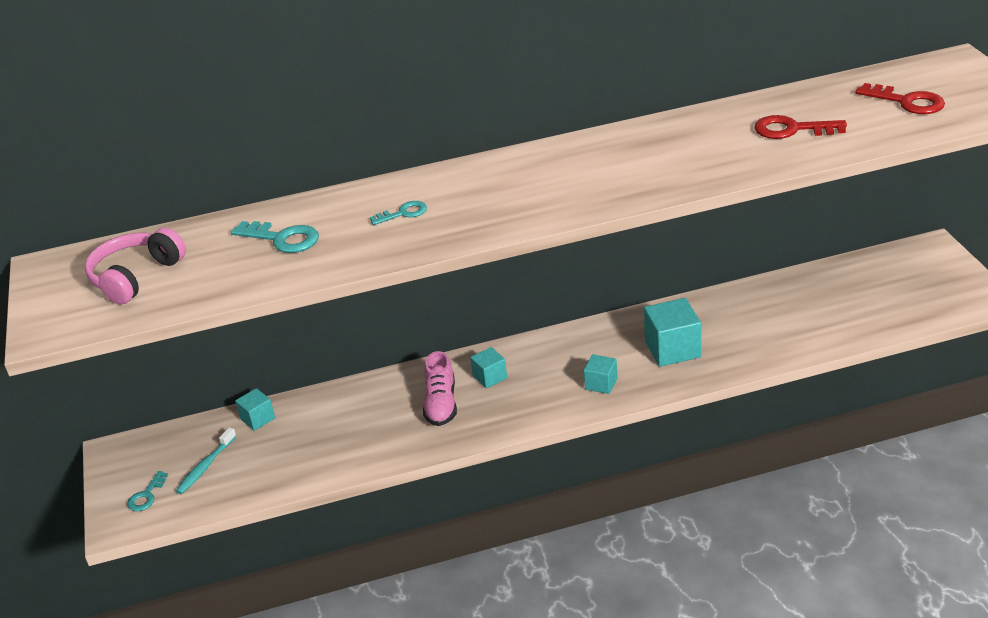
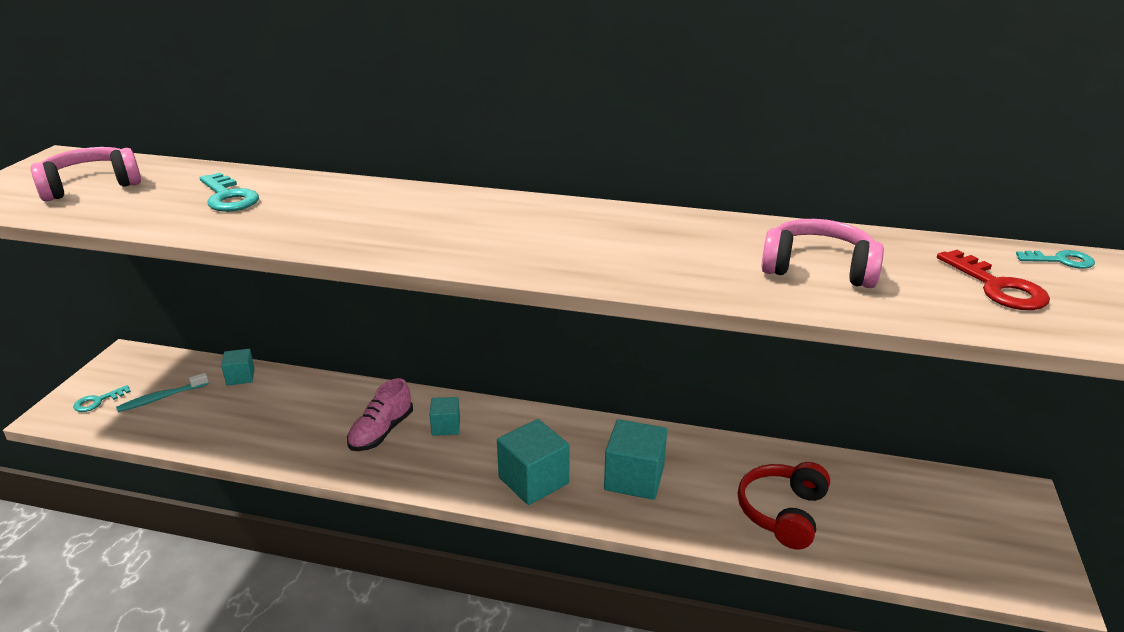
camera: 25 degrees right, 5 degrees down
turquoise key [370,201,427,225] -> turquoise key moved to [1016,250,1095,269]
turquoise cube [584,354,618,394] -> turquoise cube [497,419,570,505], size x1.75
red key [754,115,847,139] -> pink headphones [761,219,884,288]
none -> red headphones [738,462,830,549]

